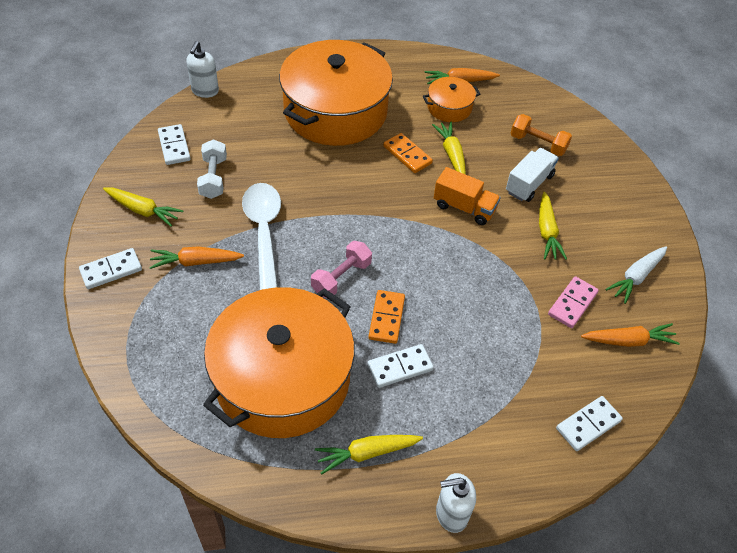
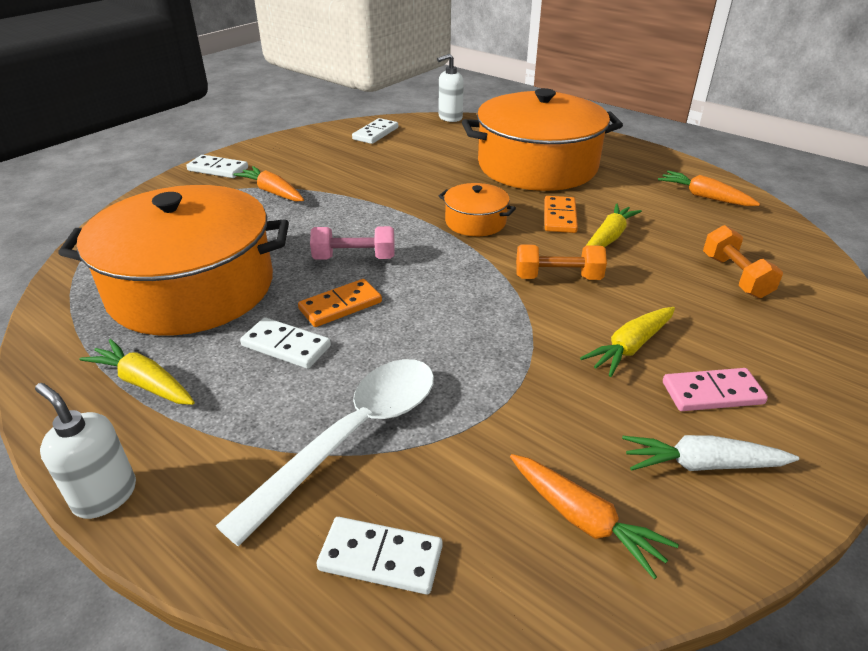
camera: 50 degrees right, 15 degrees down
yellow carrot [103,187,183,227] -> none
white dumbbell [197,139,227,199] -> none
white spoon [242,183,281,290] -> white spoon moved to [216,359,434,546]
orange pot [423,77,480,122] -> orange pot moved to [439,183,516,236]
orange truck [434,167,501,225] -> orange dumbbell [516,244,607,280]
white truck [506,148,559,202] -> none
pink domino [548,276,599,328] -> pink domino moved to [663,368,768,411]

